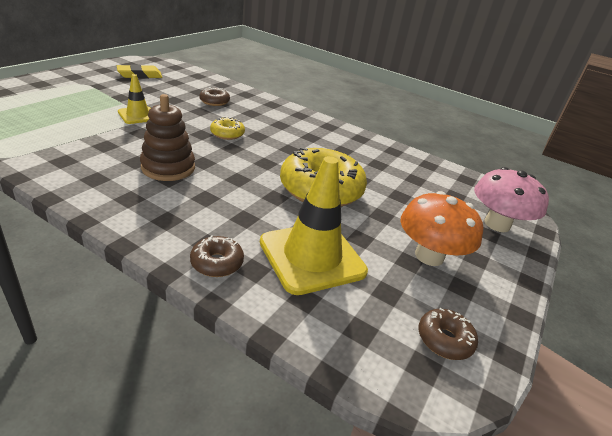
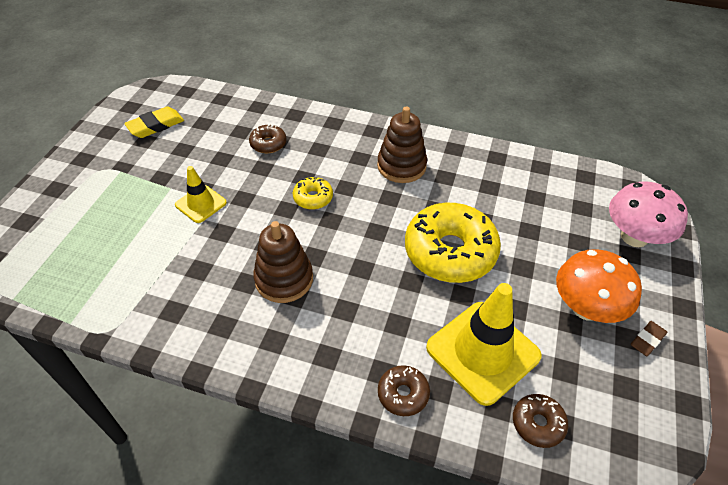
camera: 10 degrees left, 15 degrees up
brown donut [419,308,478,360] -> brown donut moved to [513,394,568,448]
none -> brown stacking toy [377,107,427,183]
none -> brown eraser [631,321,667,356]

